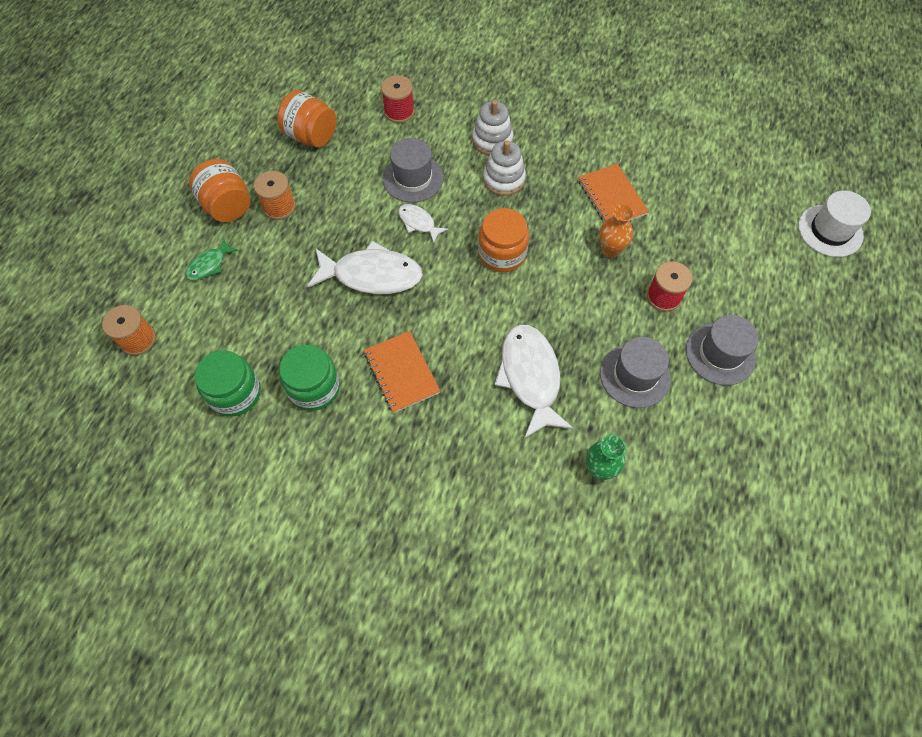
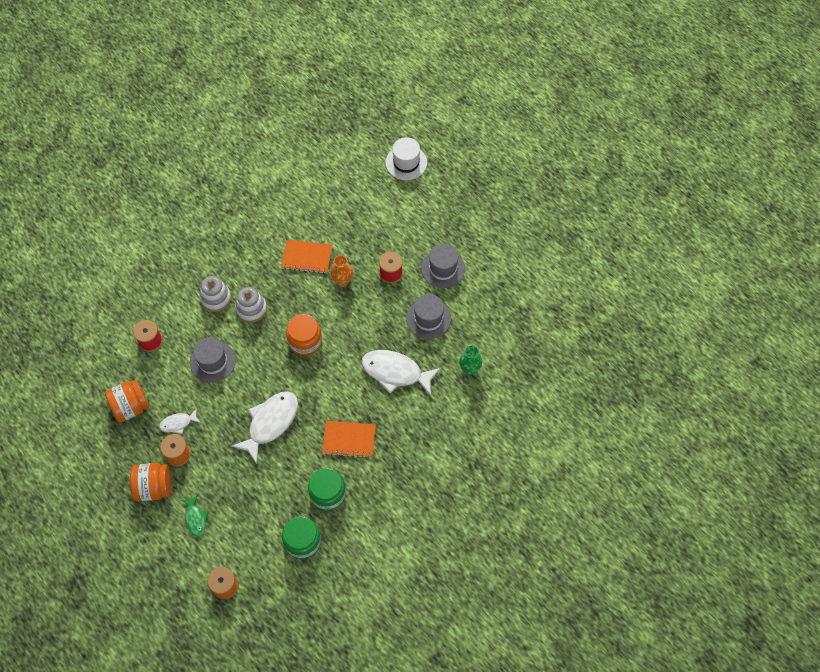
camera: 60 degrees left, 0 degrees up
white fish [398,204,448,243] -> white fish moved to [159,408,201,434]

